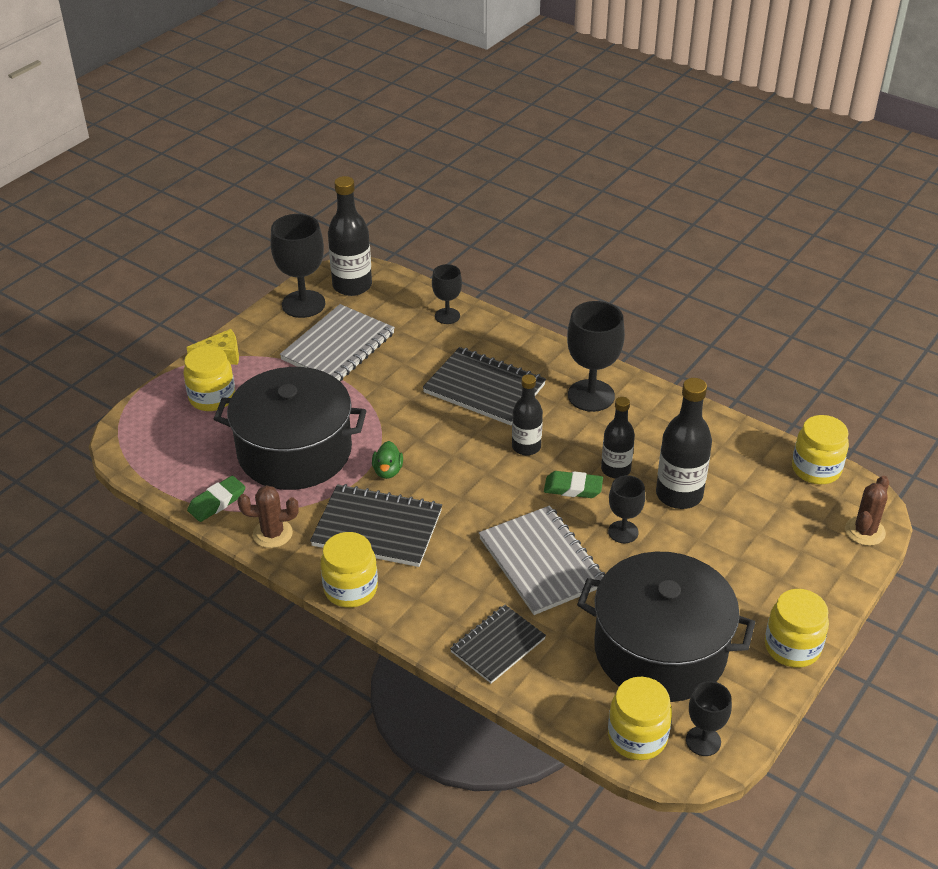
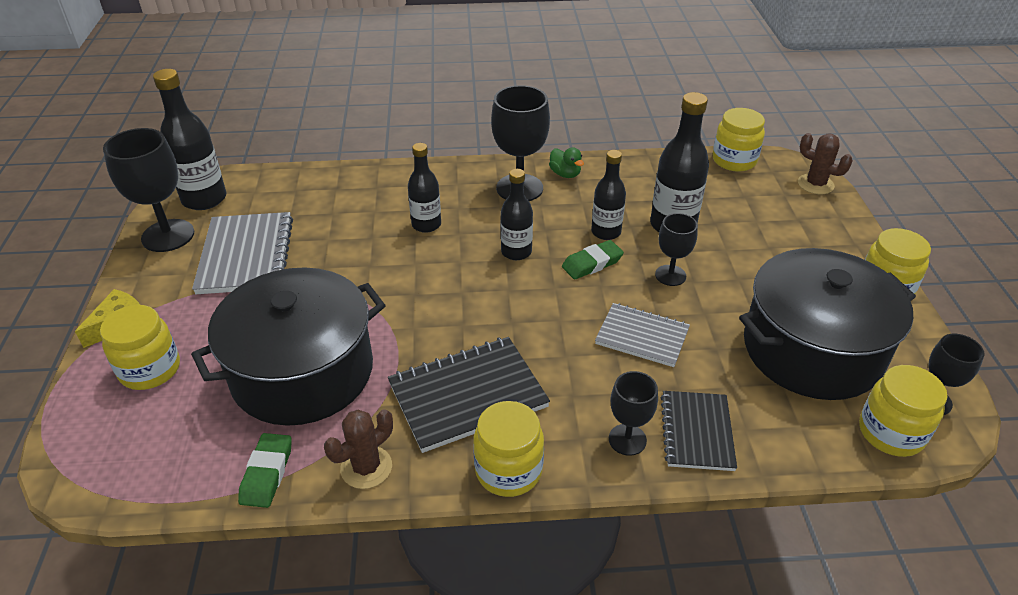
camera: 40 degrees left, 0 degrees up
green duck [372,441,403,479] -> green duck moved to [549,147,584,178]
black notebook [423,347,546,425] -> black bottle [408,143,441,233]
black goblet [432,264,462,324] -> black goblet moved to [609,371,658,456]
grey notebook [479,506,605,615] -> grey notebook [595,303,690,367], size x0.65
brown cactus [845,476,889,546] -> brown cactus turned 45 degrees counterclockwise [798,133,853,194]

